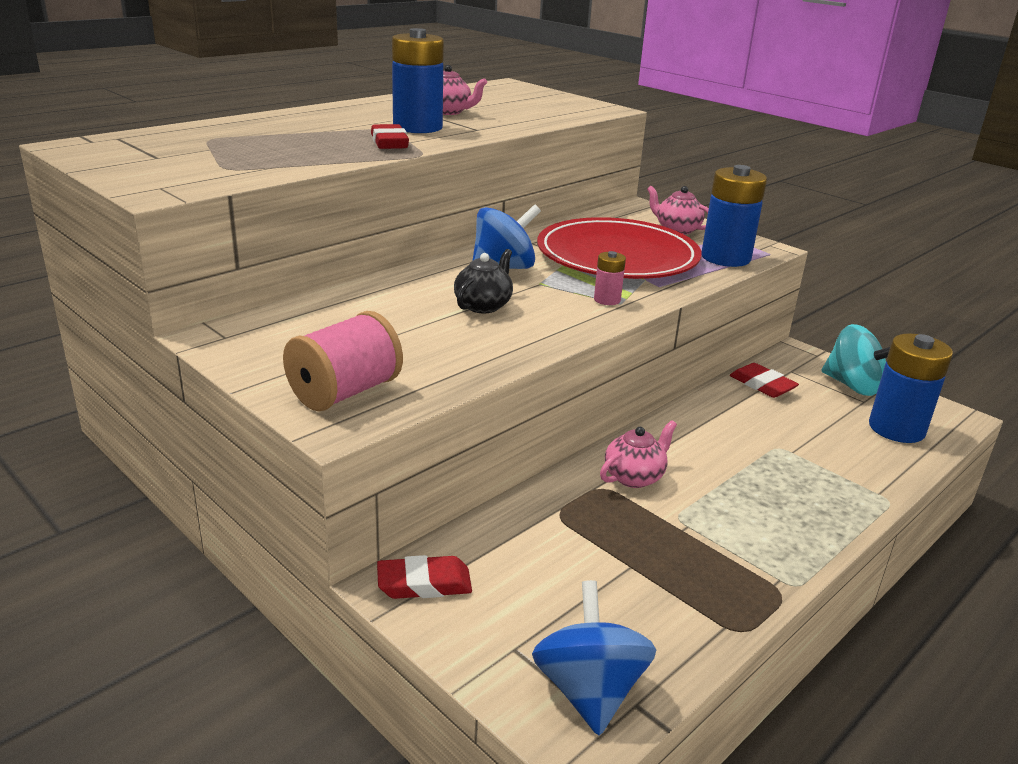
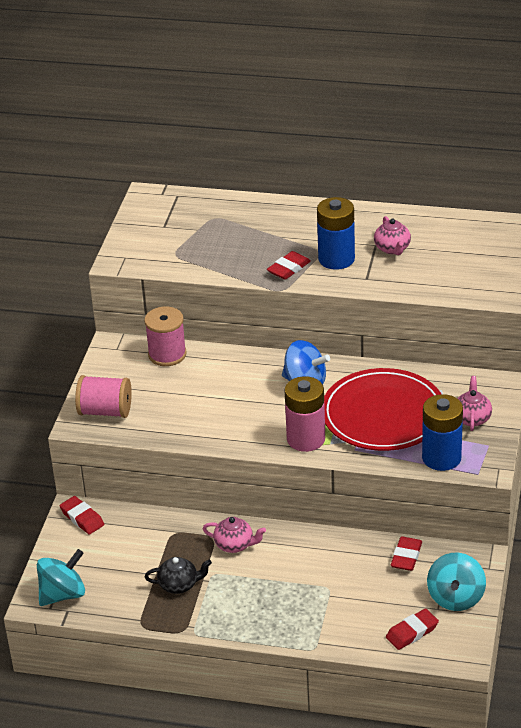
camera: 60 degrees right, 10 degrees up
black teapot [454,249,513,313] -> black teapot moved to [145,557,212,594]
blue spinning top [532,580,656,735] -> turquoise spinning top [37,549,85,606]
pink battery [594,251,626,305] -> pink battery [284,376,325,452], size x2.08
blue battery [869,333,953,443] -> red eraser [386,609,439,650]
none -> pink spool [144,306,187,366]

